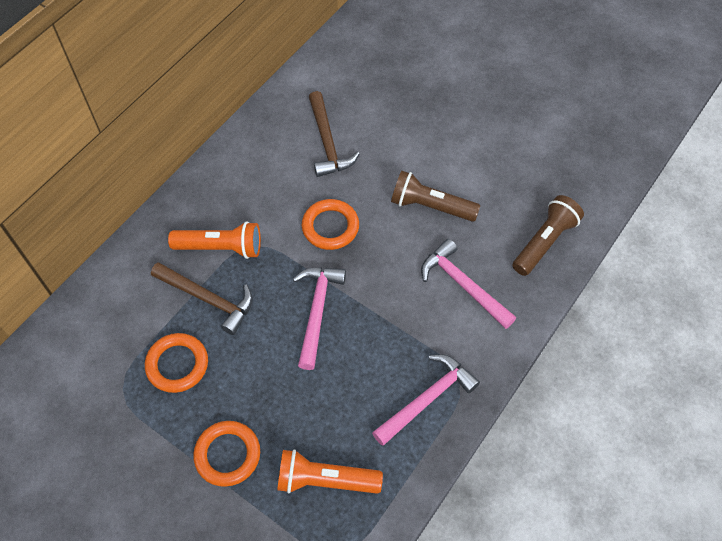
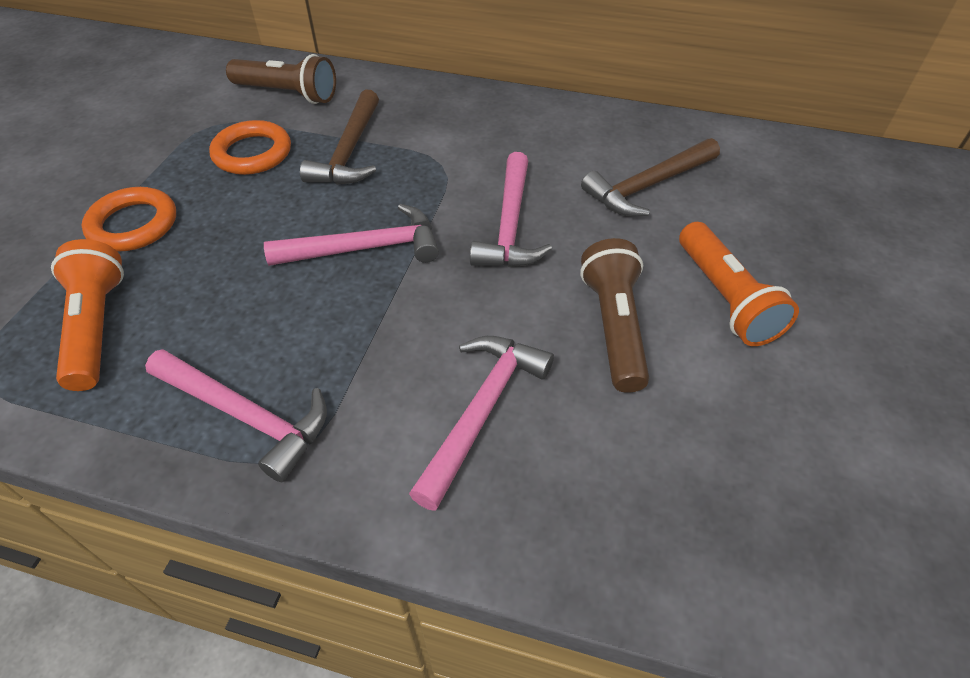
camera: 70 degrees right, 10 degrees down
orange flashlight [168,221,261,259] -> orange flashlight moved to [679,222,799,346]
orange ring [302,199,359,250] -> pink hammer [470,152,552,267]
brown flashlight [512,195,584,276] -> brown flashlight moved to [226,54,336,104]

